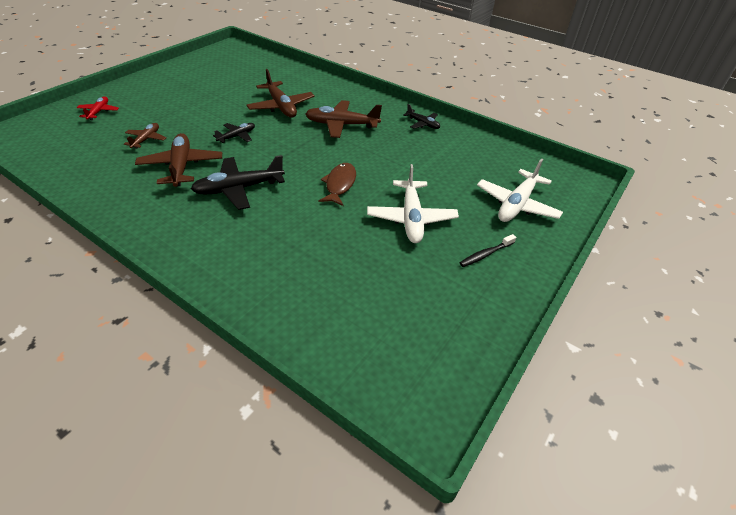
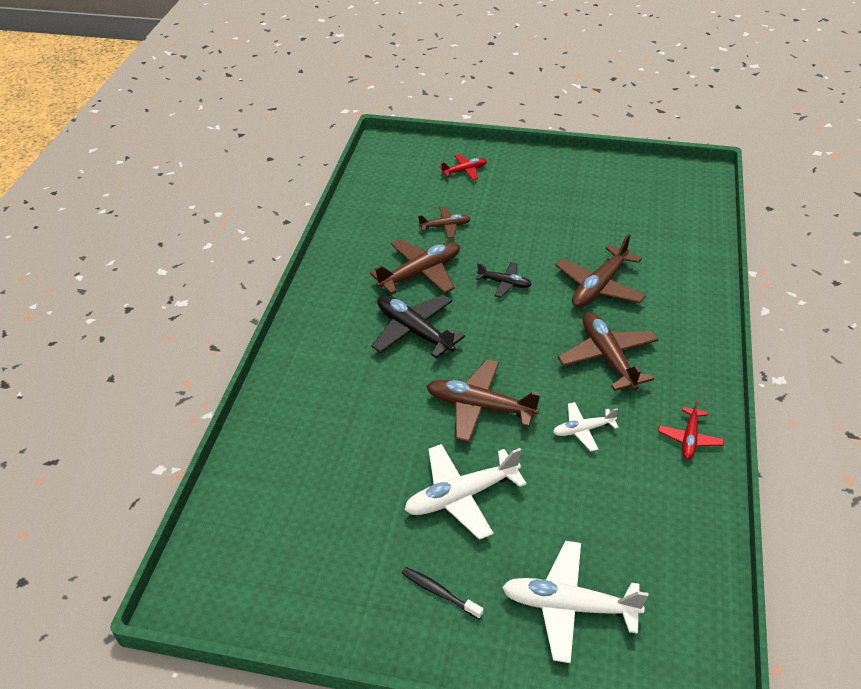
camera: 70 degrees right, 0 degrees up
brown fish [319,163,356,206] -> brown plane [426,359,540,442]
black plane [404,104,440,129] -> red plane [658,399,724,460]
none -> white plane [553,402,619,451]

